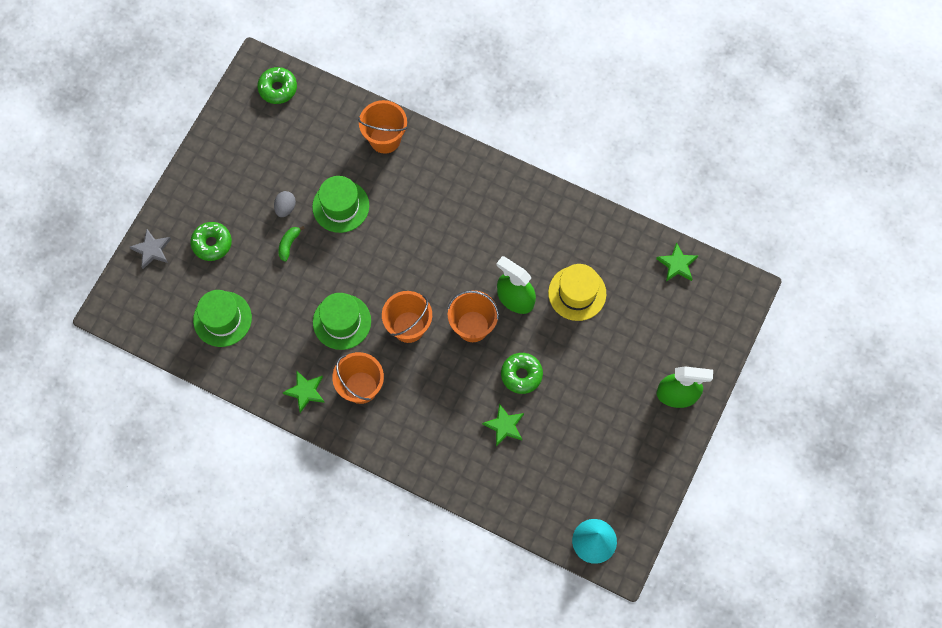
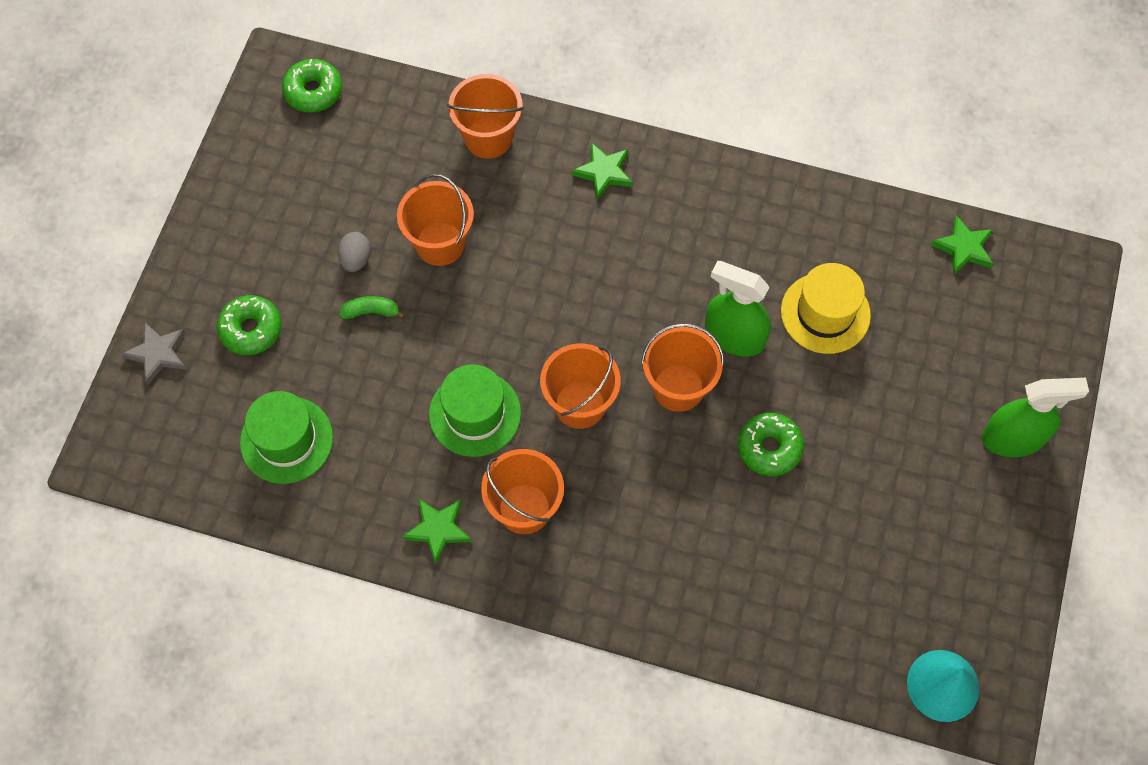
camera: 10 degrees left, 5 degrees down
green banana [278,226,305,262] -> green banana turned 75 degrees clockwise [339,296,405,320]
green hat [312,176,369,233] -> orange bucket [397,174,474,266]
green star [482,403,524,446] -> green star moved to [572,142,633,200]

